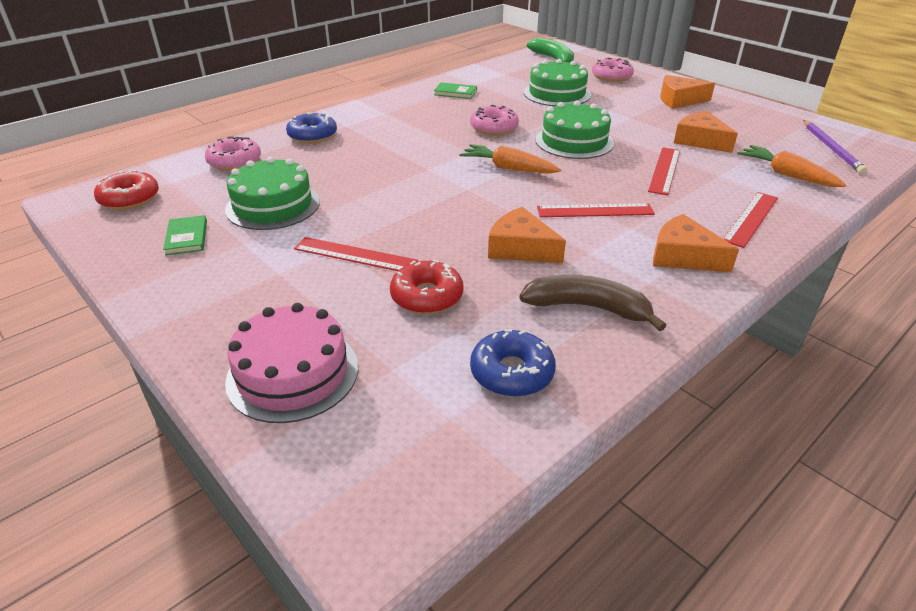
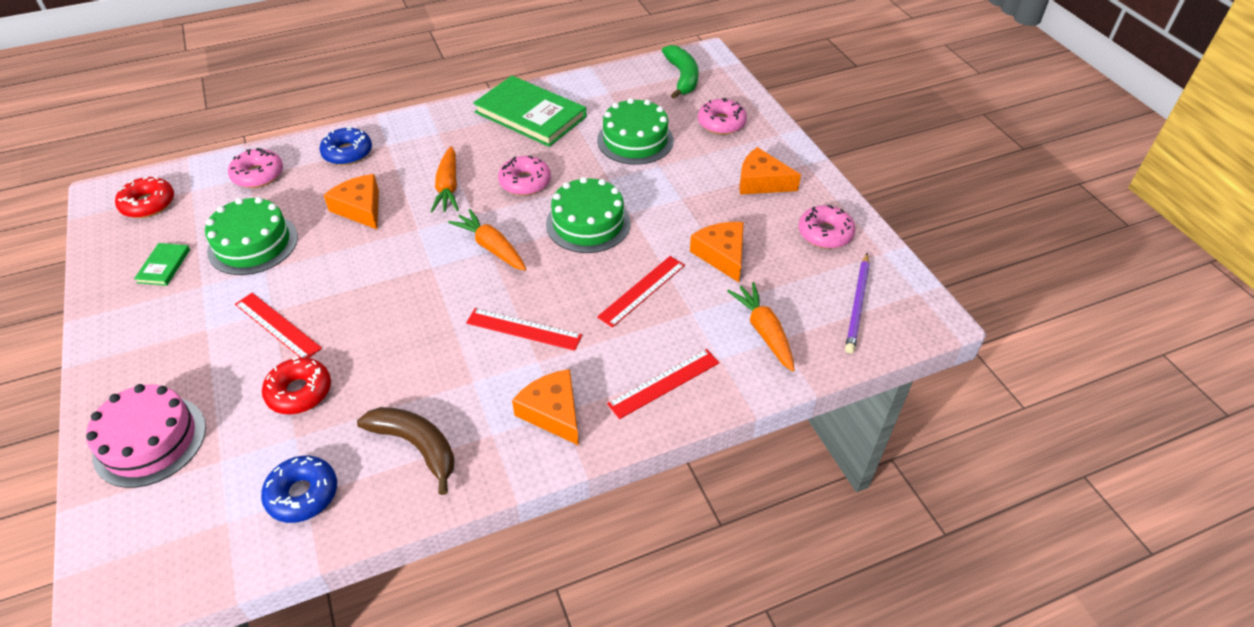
camera: 20 degrees right, 10 degrees up
green book [434,83,477,99] -> green book [473,76,586,147], size x2.26
orange cheese [488,207,566,263] -> orange cheese moved to [324,174,379,229]
none -> orange carrot [431,146,459,212]
none -> pink donut [798,205,855,249]

